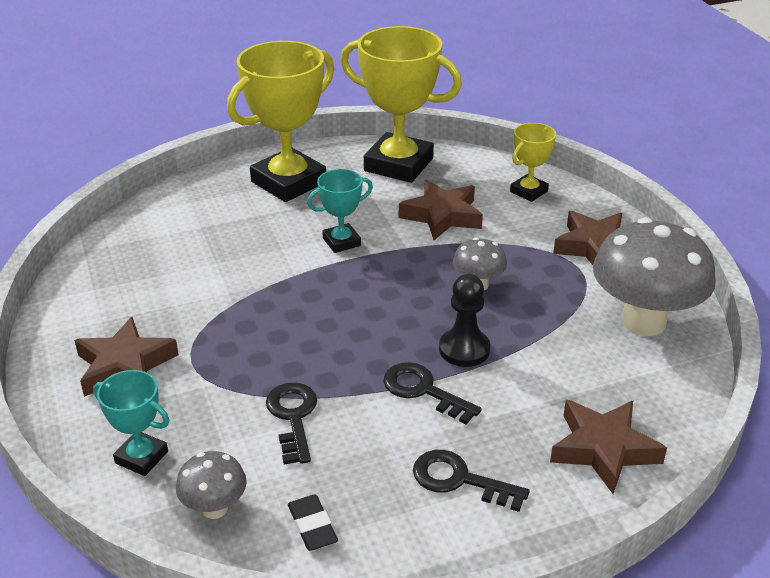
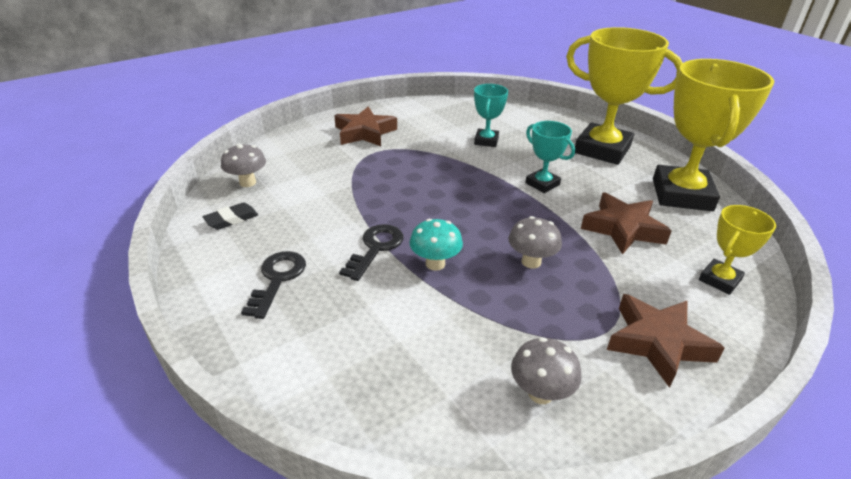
camera: 75 degrees right, 0 degrees up
turquoise trophy [93,370,169,476] -> turquoise trophy moved to [474,84,508,147]
black key [266,383,317,464] -> none
black pawn [439,274,490,367] -> turquoise mushroom [410,219,463,271]
yellow trophy [510,123,556,202] -> yellow trophy turned 75 degrees counterclockwise [699,205,776,295]
brown star [550,400,667,494] -> none
grey mushroom [593,217,716,336] -> grey mushroom [511,337,582,404], size x0.48

